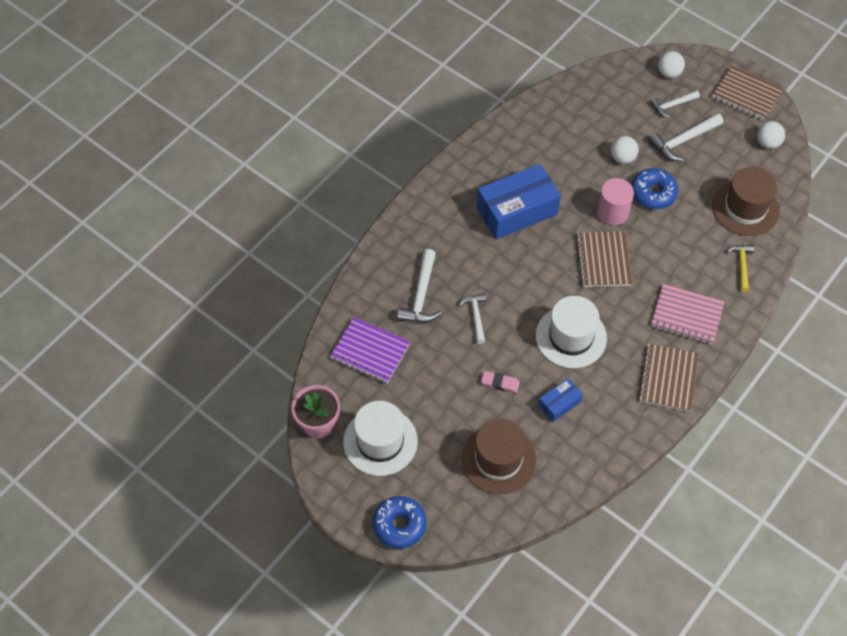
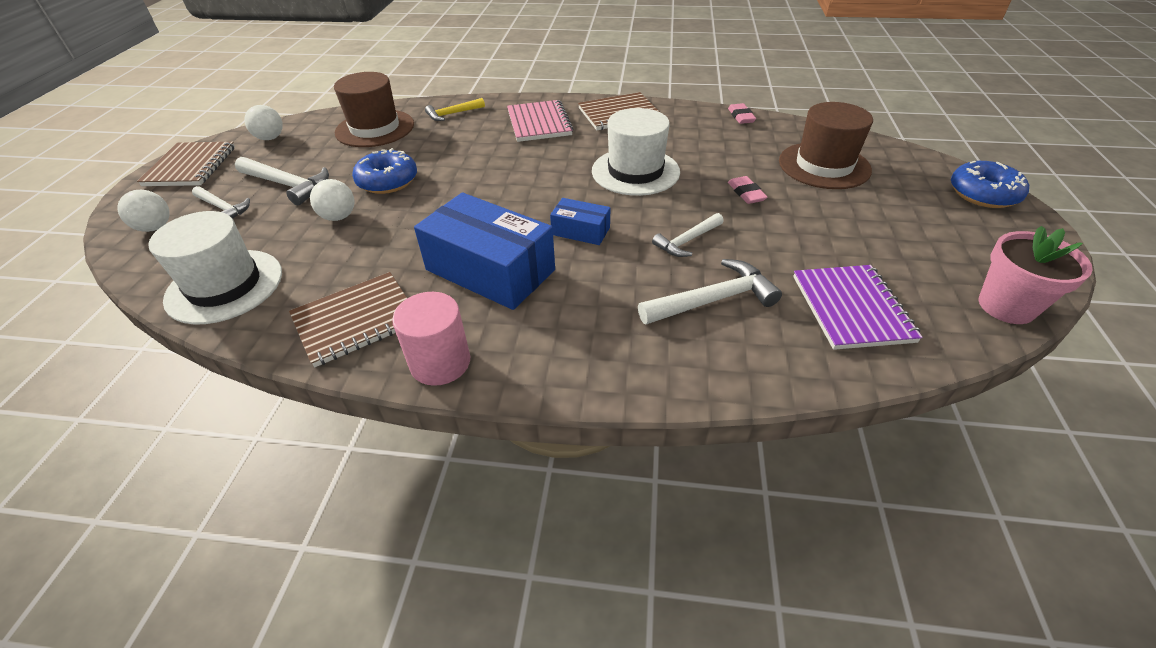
camera: 120 degrees left, 15 degrees down
white hat [343,401,418,476] -> white hat moved to [148,211,282,324]
blue box [538,378,583,422] -> blue box moved to [550,198,610,245]
brown notebook [576,231,632,287] -> brown notebook moved to [289,272,407,367]
pink cylinder [597,178,634,225] -> pink cylinder moved to [392,292,470,386]
none -> pink eraser [728,103,756,124]

